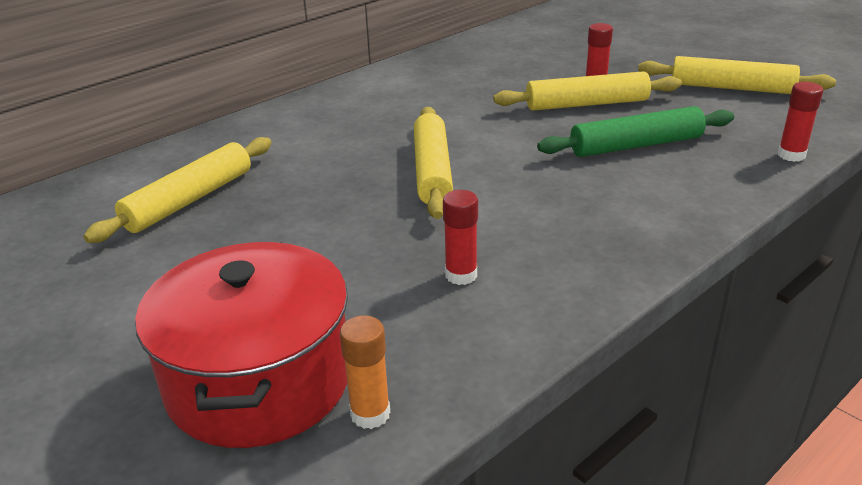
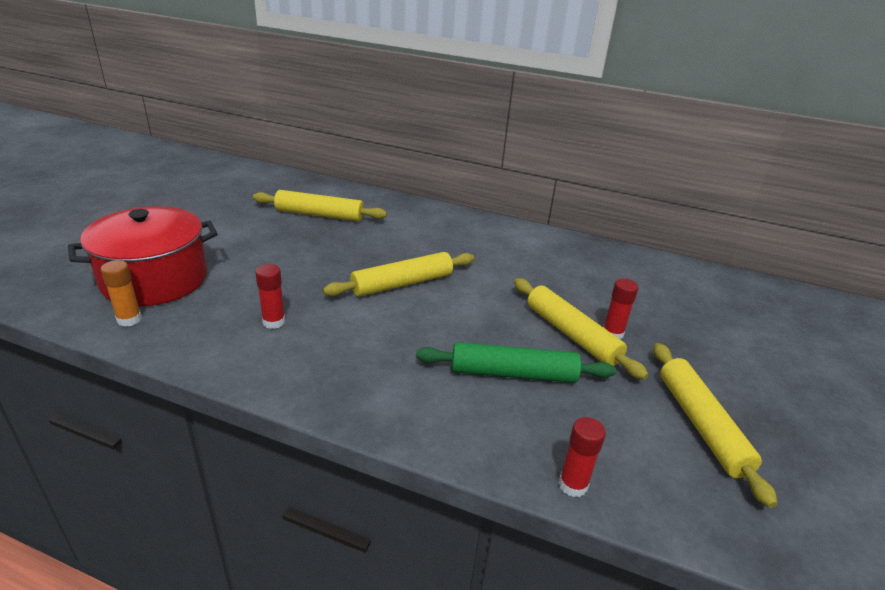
camera: 60 degrees right, 0 degrees up
green rolling pin [537,106,734,157] -> green rolling pin turned 45 degrees counterclockwise [416,342,616,383]

